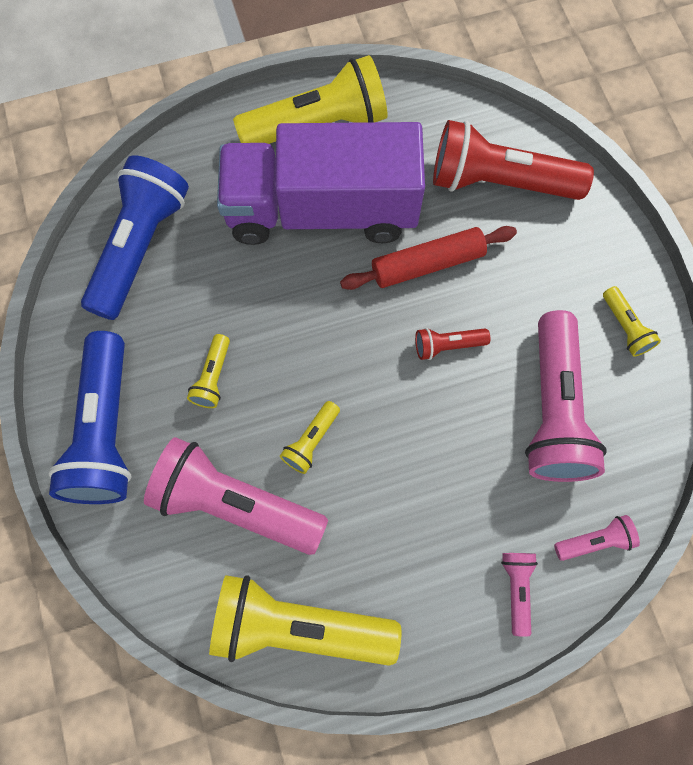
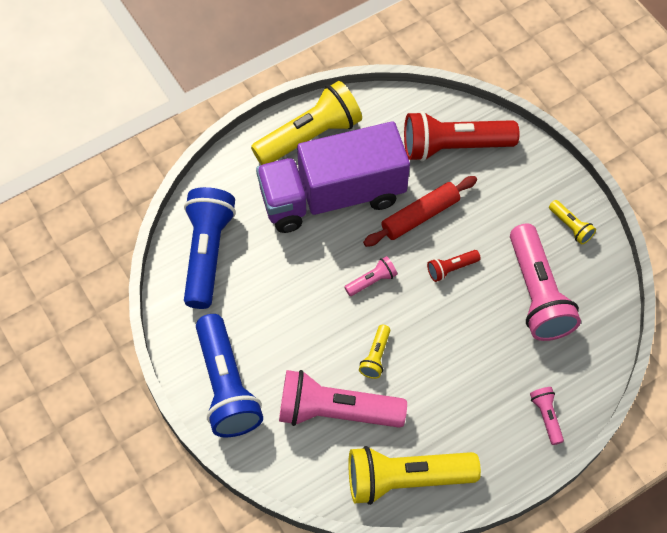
camera: 15 degrees left, 10 degrees down
yellow flashlight [187,334,230,408] -> none
pink flashlight [554,515,640,561] -> pink flashlight moved to [345,256,397,296]

